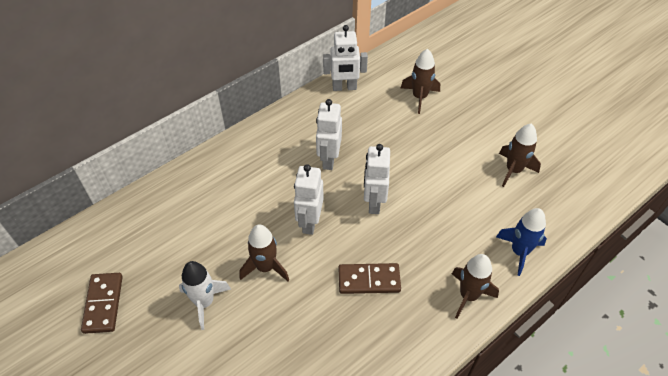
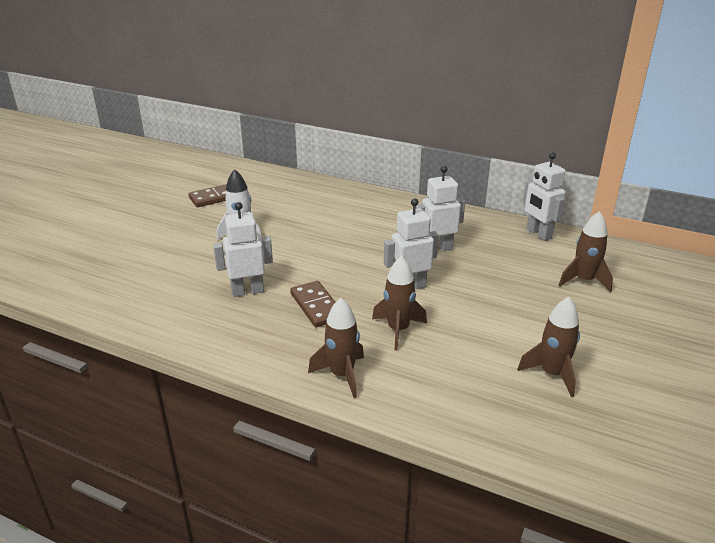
camera: 65 degrees right, 20 degrees down
brown rocket [240,224,289,281] -> brown rocket moved to [372,256,427,350]
white robot [294,164,324,235] -> white robot moved to [213,202,273,297]
blue rocket [496,208,547,276] -> none

